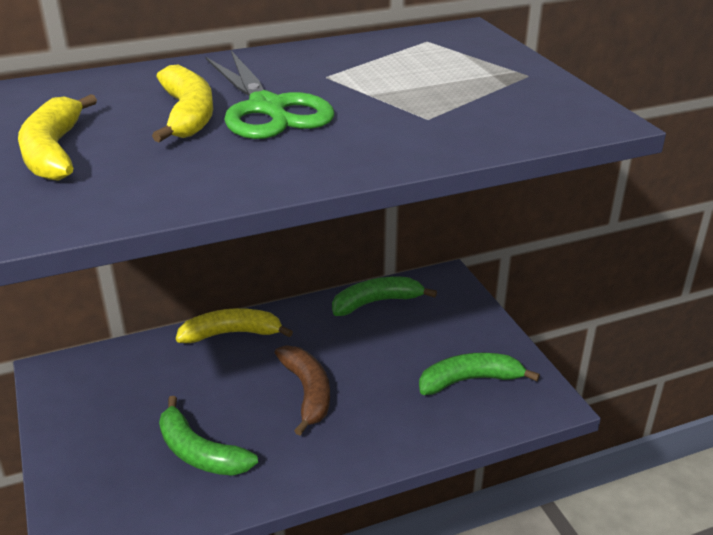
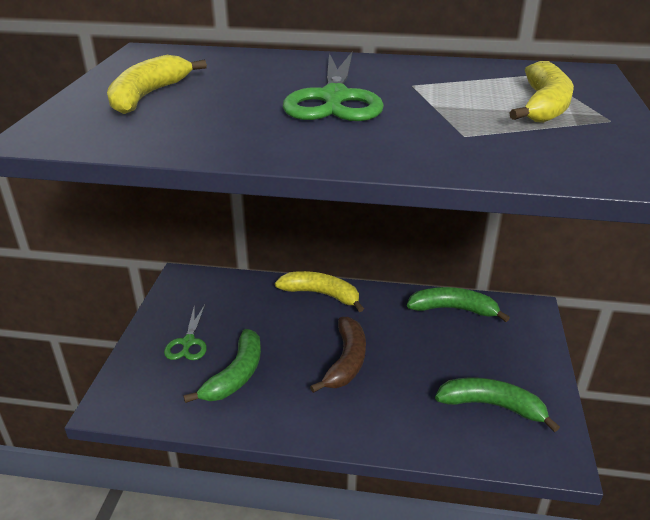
camera: 30 degrees right, 0 degrees up
yellow banana [152,65,213,142] -> yellow banana moved to [509,61,574,123]
green banana [159,396,258,476] -> green banana turned 135 degrees counterclockwise [183,329,261,403]
none -> green scissors [164,304,207,360]

